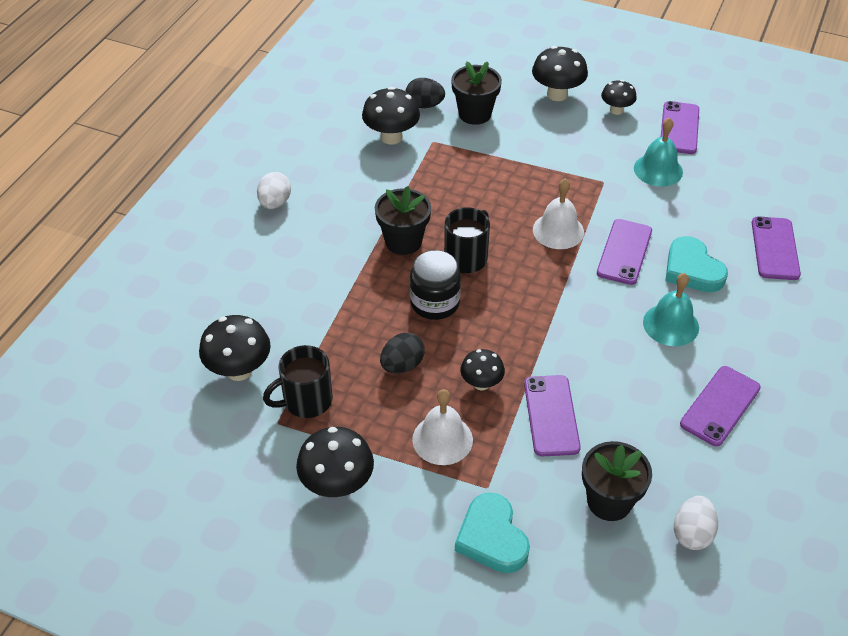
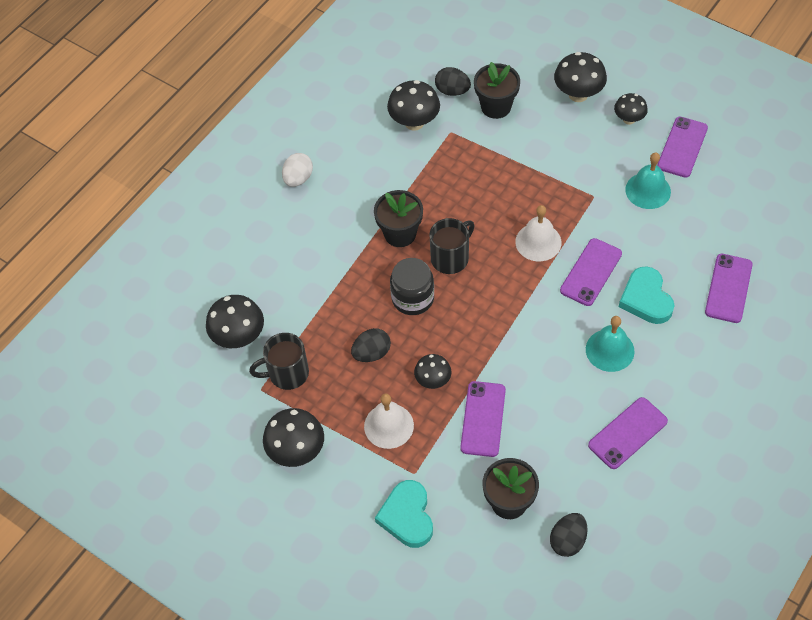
camera: 15 degrees right, 10 degrees up
white egg [674,496,718,550] -> black egg [550,513,588,557]

